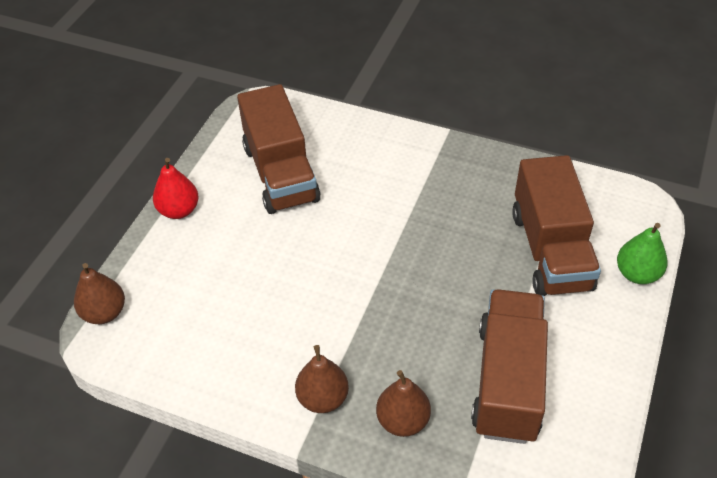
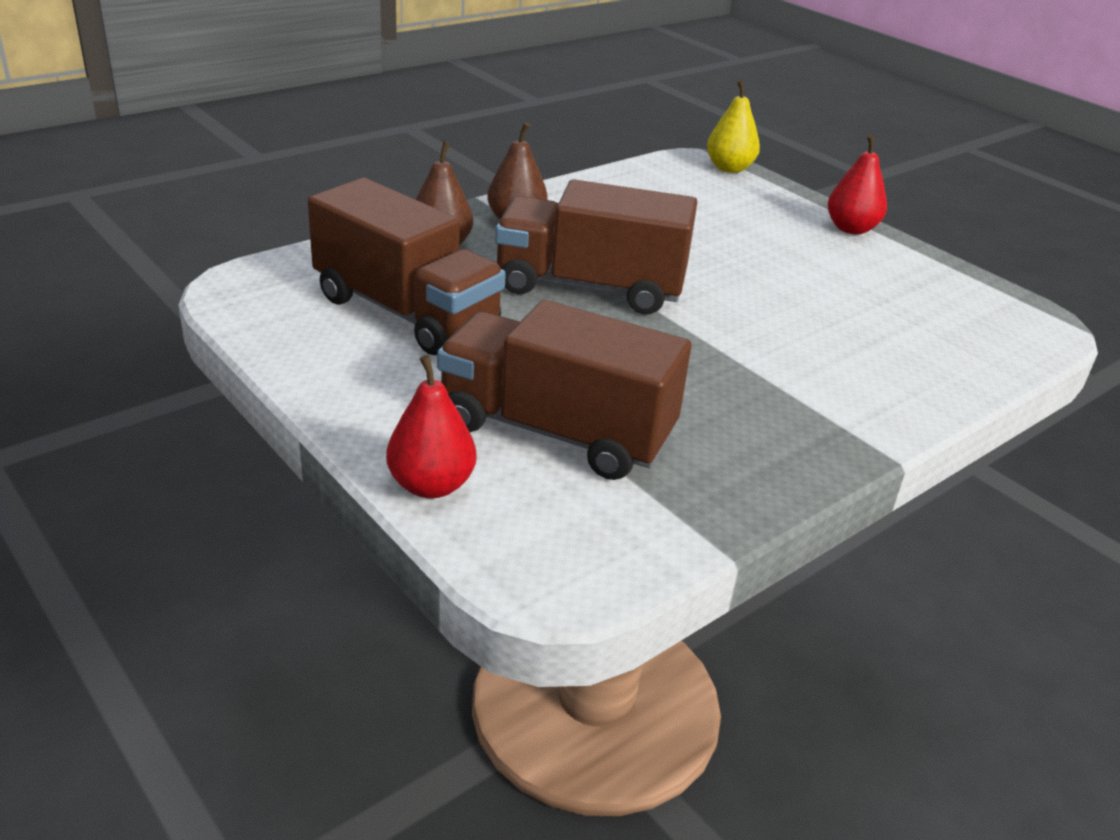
camera: 115 degrees right, 15 degrees down
brown pear [74,263,125,324] -> yellow pear [707,80,760,173]
brown truck [237,84,321,214] -> brown truck moved to [495,179,697,314]
green pear [617,223,668,284] -> red pear [386,355,476,498]

